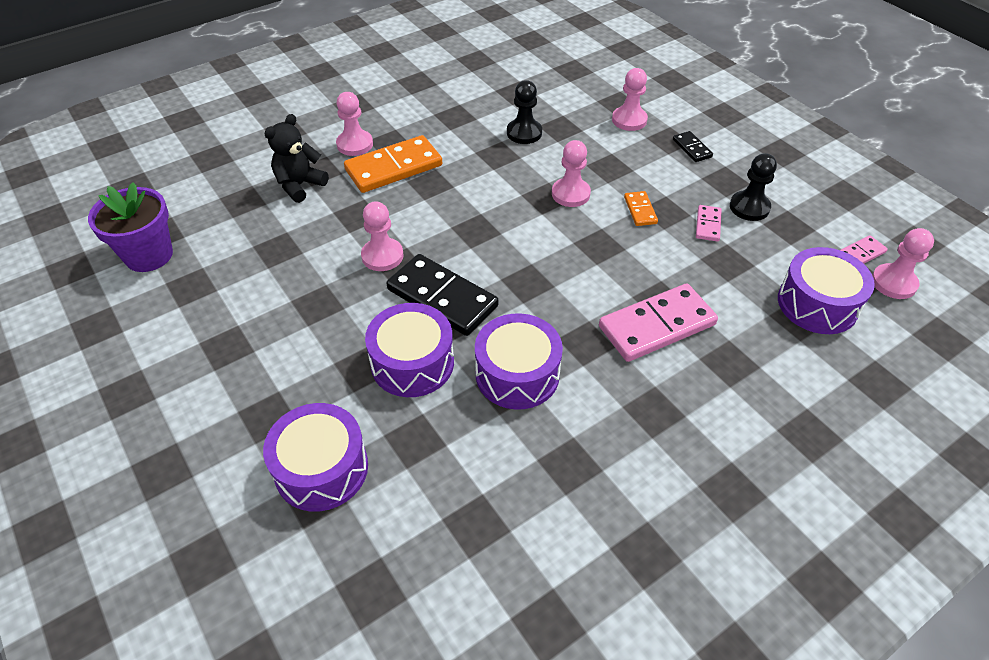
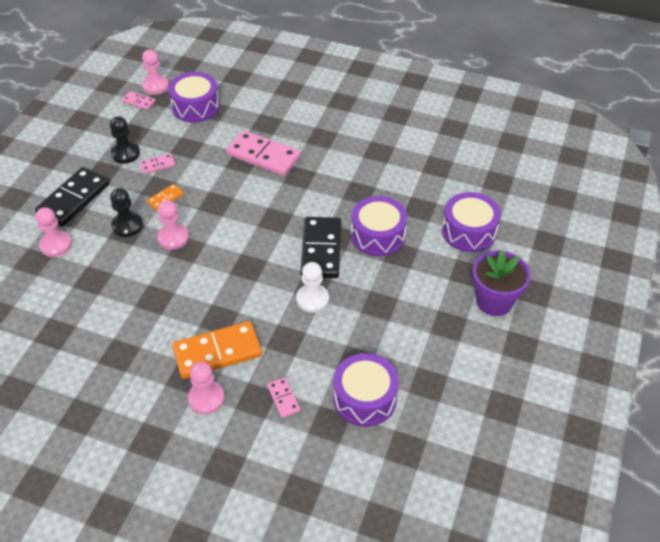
camera: 125 degrees left, 0 degrees up
purple flower pot [88,182,173,272] -> purple flower pot moved to [472,250,531,316]
black teddy bear [264,114,329,203] -> pink domino [267,377,300,418]
orange domino [344,135,442,193] -> orange domino turned 45 degrees counterclockwise [172,321,262,379]
pink pawn [361,202,404,271] -> white pawn [296,262,329,313]
purple drum [475,313,563,410] -> purple drum moved to [333,353,399,427]
black pawn [507,80,542,144] -> black pawn moved to [110,188,143,237]
black domino [673,131,713,162] -> black domino [35,167,109,227], size x2.09

